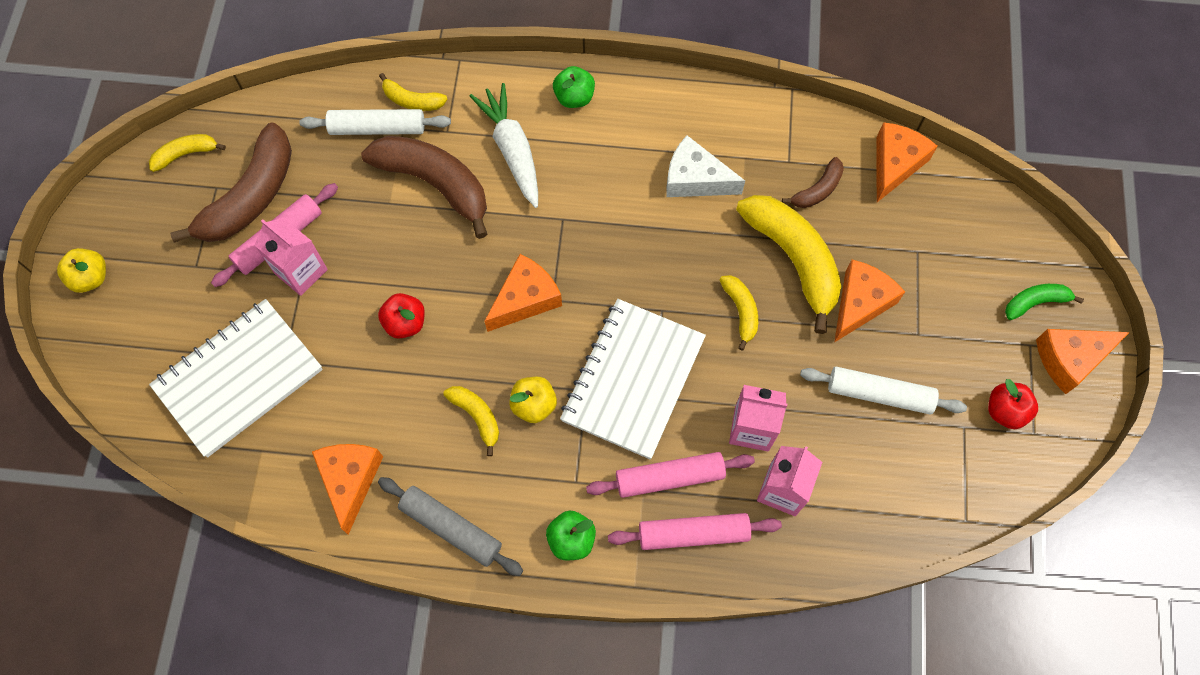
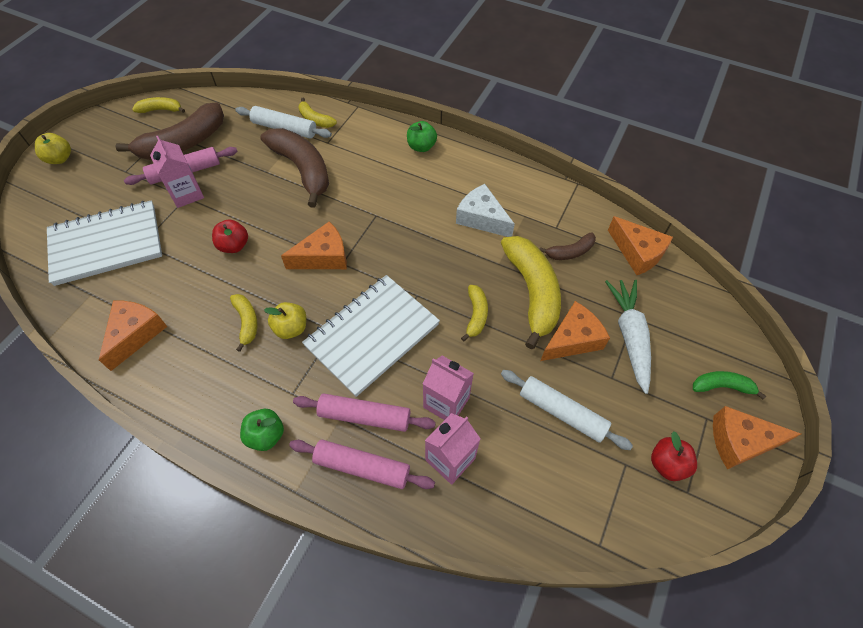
camera: 20 degrees right, 10 degrees down
grey rolling pin [378,477,523,576] -> none
white carrot [470,83,538,208] -> white carrot moved to [605,280,651,394]
orange cheese [877,122,938,202] -> orange cheese turned 90 degrees clockwise [608,216,673,275]

